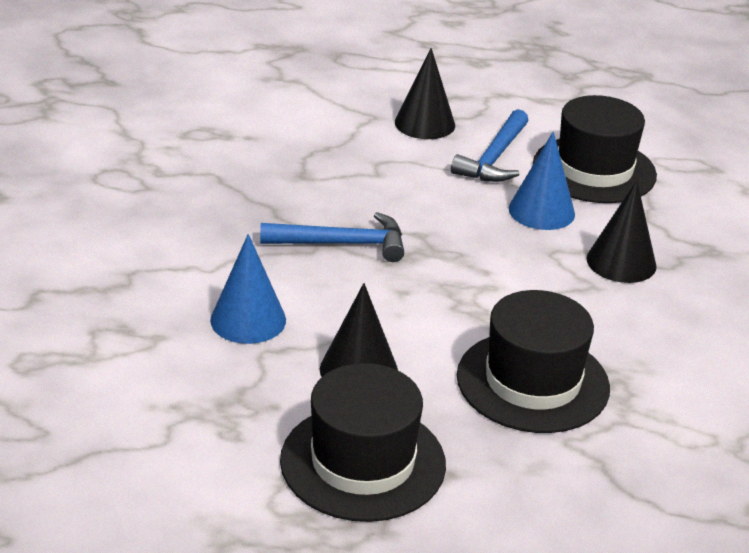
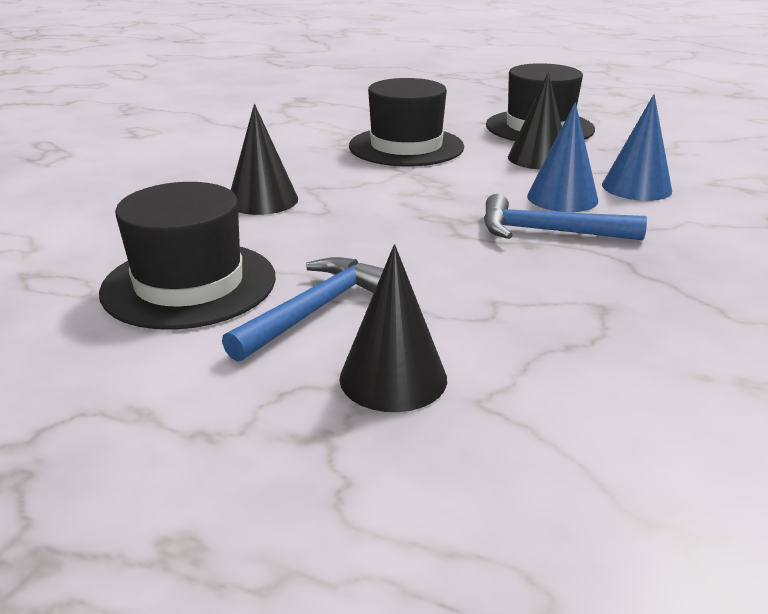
camera: 165 degrees left, 5 degrees down
blue cone [509,131,575,230] -> blue cone moved to [527,102,598,212]

